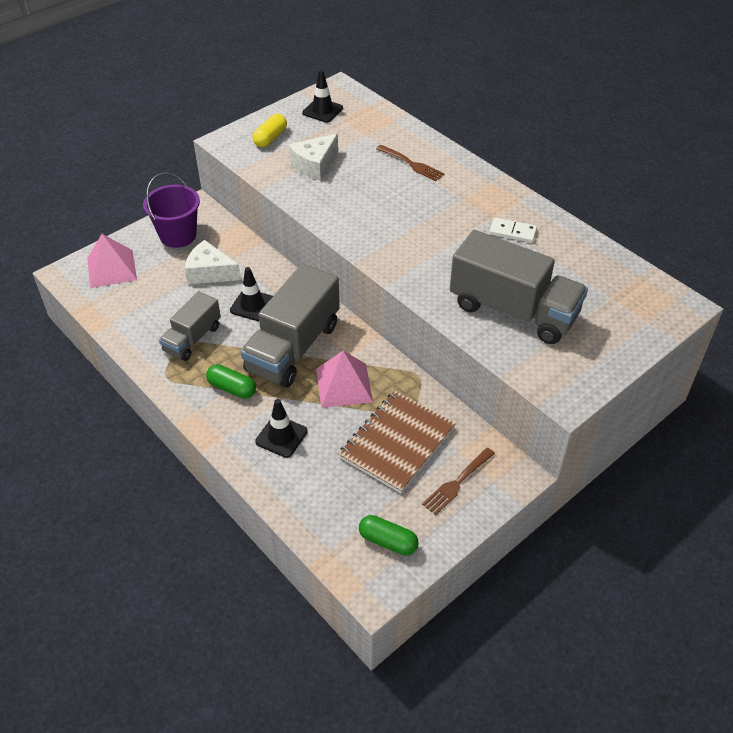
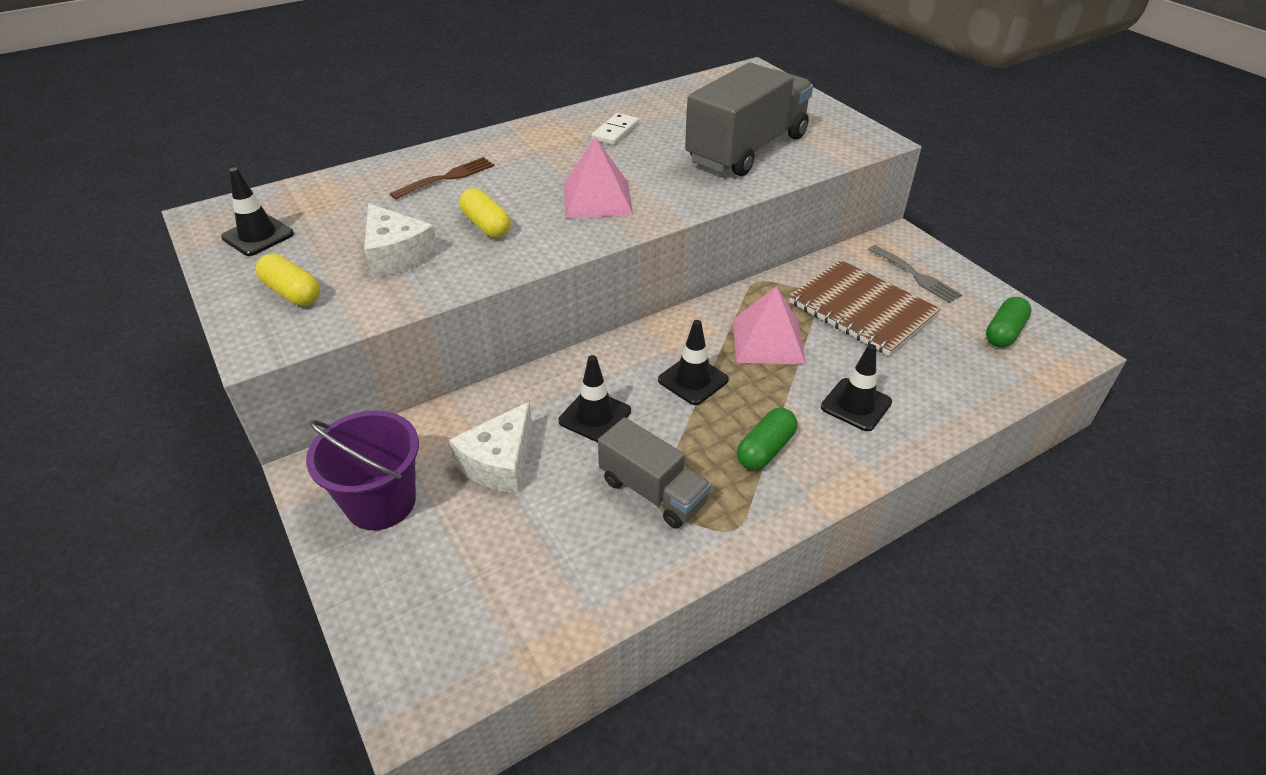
camera: 80 degrees left, 5 degrees down
pink pyramid [87,234,137,288] -> pink pyramid moved to [564,137,633,218]
grey truck [241,264,340,388] -> black traffic cone [658,320,729,405]
brown fork [422,448,495,515] -> grey fork [868,245,962,303]
none -> yellow capsule [459,188,511,238]

